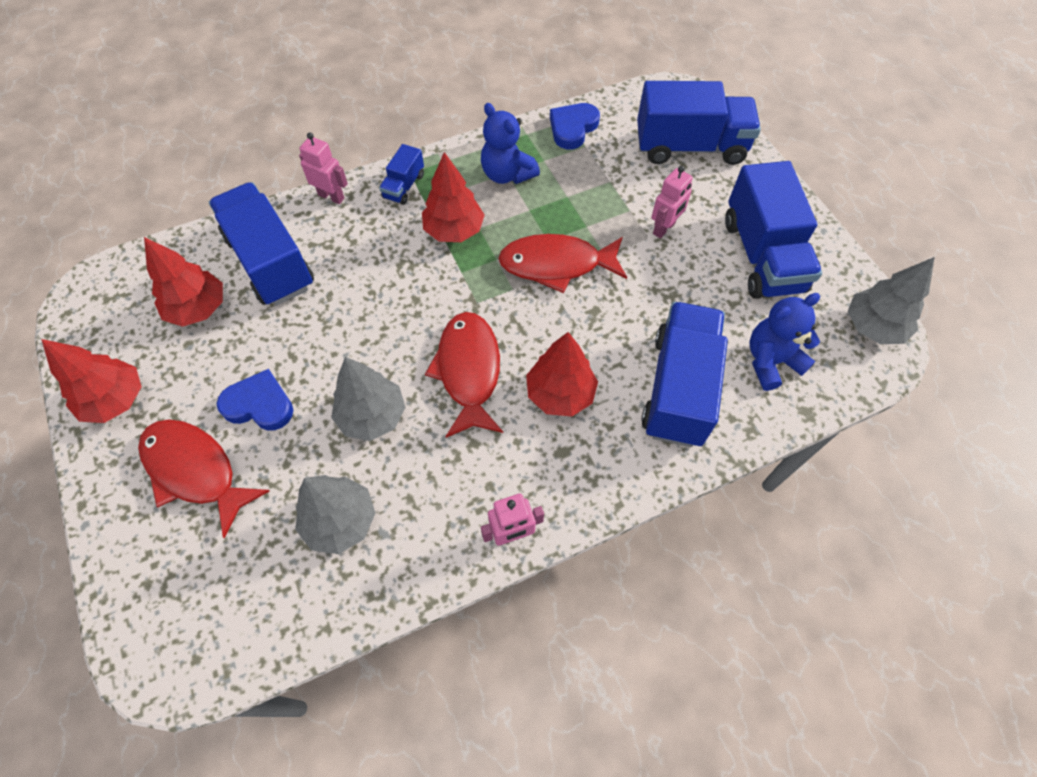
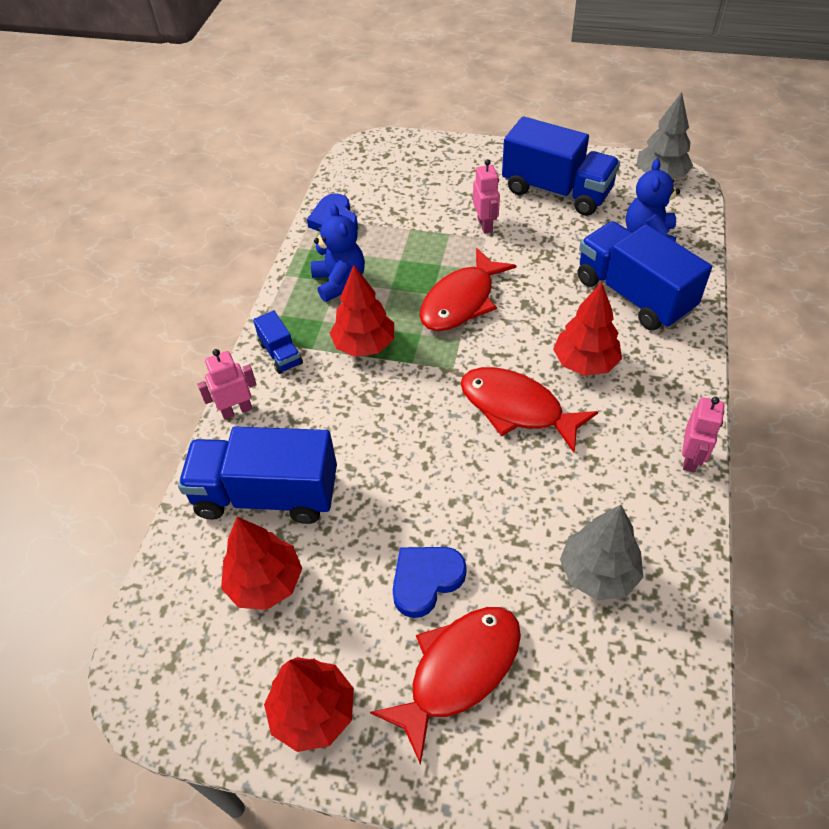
camera: 50 degrees left, 10 degrees down
red fish [138,419,270,538] -> red fish turned 150 degrees clockwise [370,607,521,765]
grey tree [331,357,406,441] -> none
blue teddy bear [481,103,540,184] -> blue teddy bear turned 105 degrees counterclockwise [311,204,365,302]
blue truck [637,81,761,165] -> none

